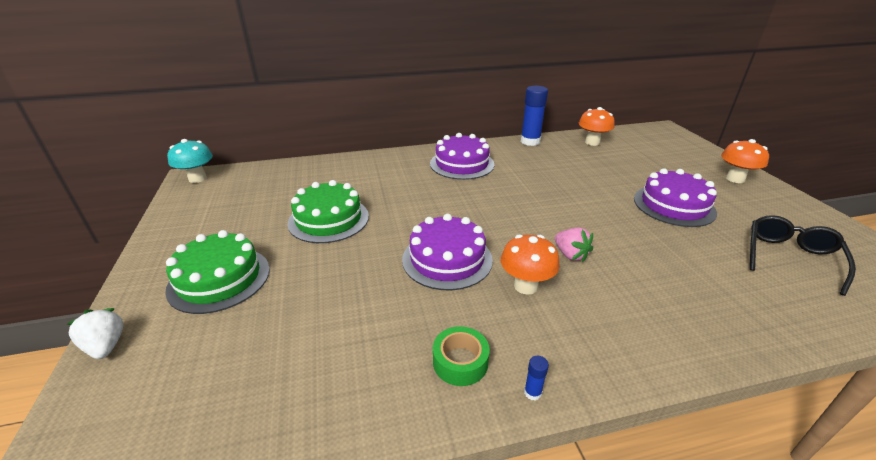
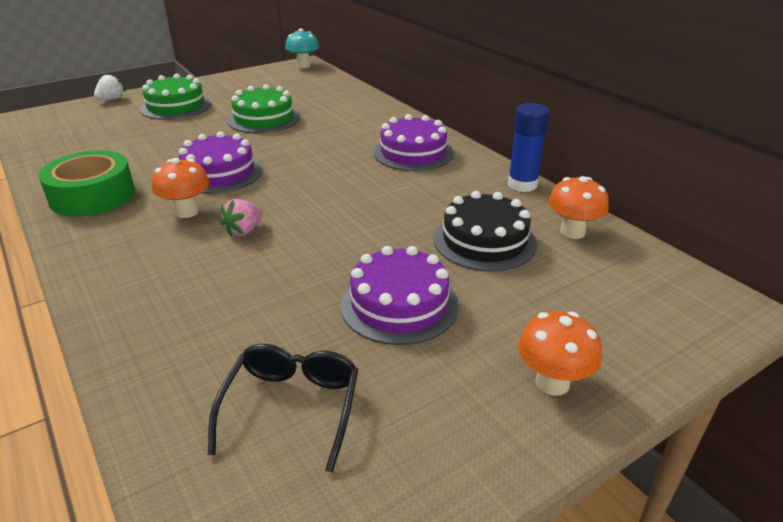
camera: 70 degrees right, 0 degrees up
green tape [433,326,490,386] -> green tape [38,150,135,217], size x1.88
blue glue stick [524,356,549,401] -> none
black glasses [750,215,856,296] -> black glasses turned 90 degrees counterclockwise [208,344,358,473]
none -> black cake [434,191,537,271]

